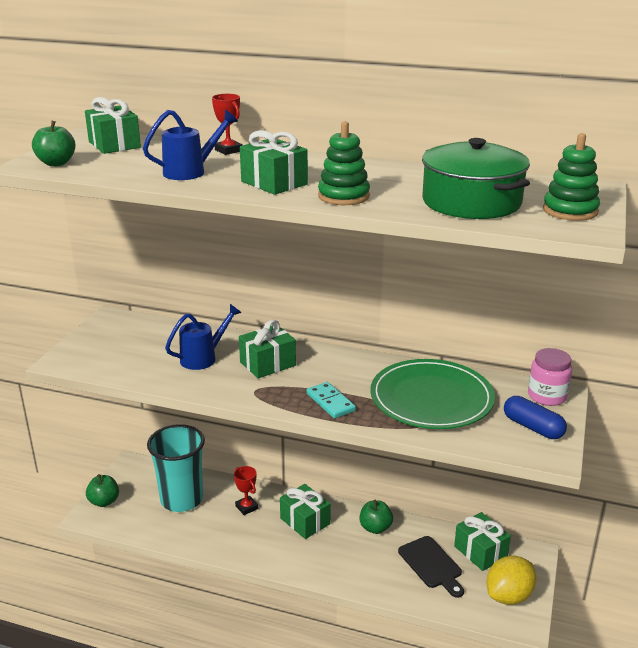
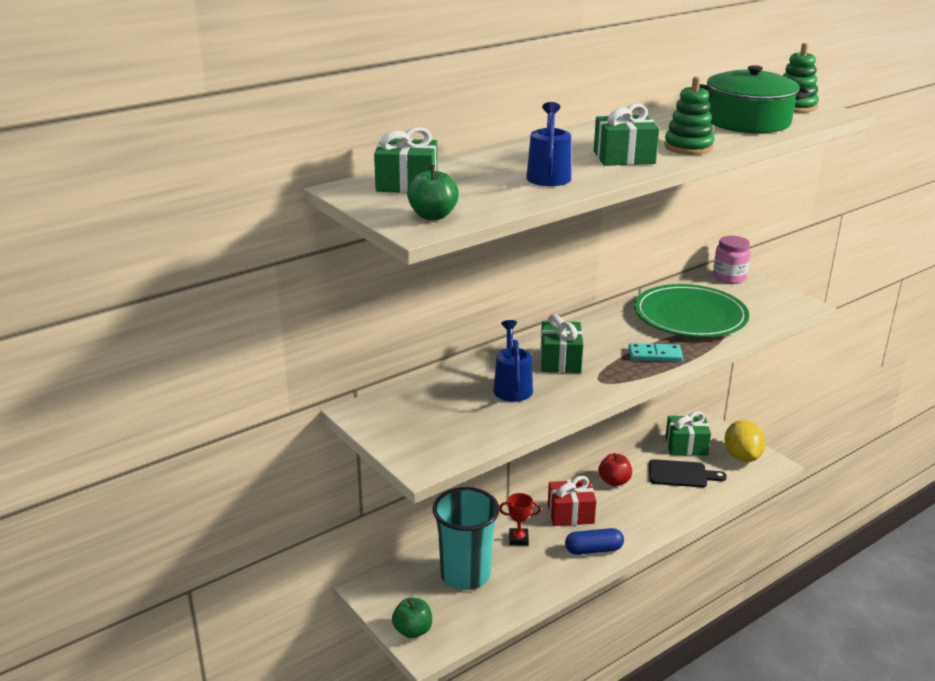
camera: 55 degrees left, 0 degrees up
red trophy [212,94,243,155] -> none
green gift [280,484,331,539] -> red gift [548,476,596,526]
green apple [359,500,393,534] -> red apple [599,453,632,486]
blue capsule [504,396,567,439] -> blue capsule moved to [565,528,624,555]

